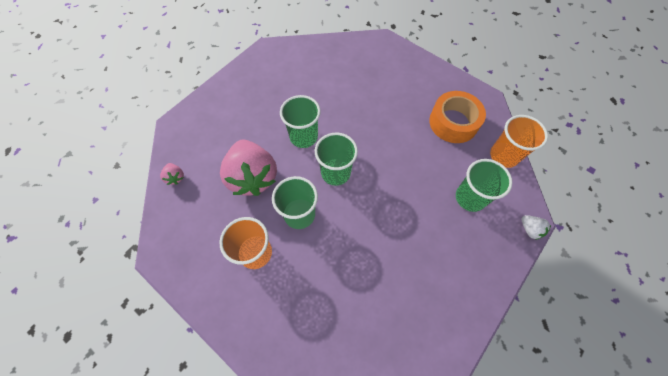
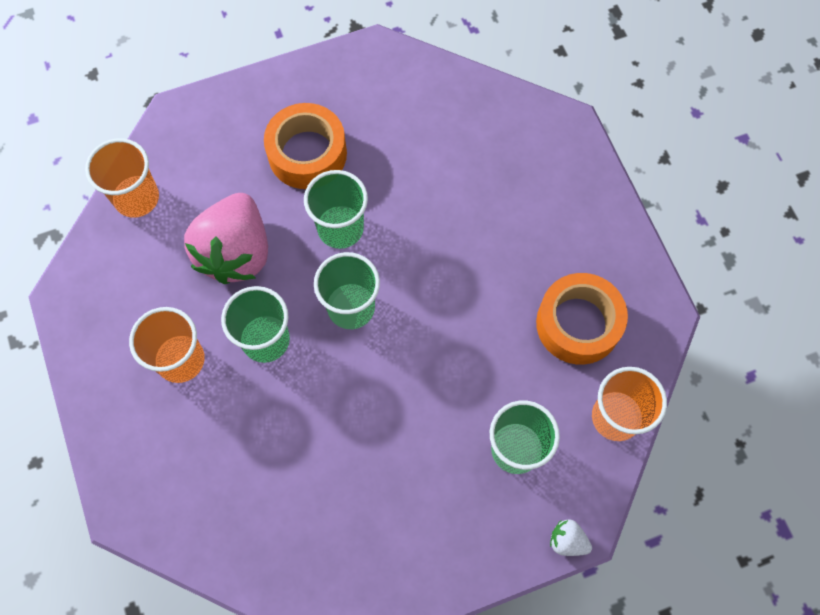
camera: 30 degrees right, 5 degrees up
pink strawberry [160,163,184,185] -> orange cup [85,138,159,218]
white strawberry [521,215,551,240] -> white strawberry turned 120 degrees clockwise [550,519,592,556]
none -> orange tape [264,103,347,189]

